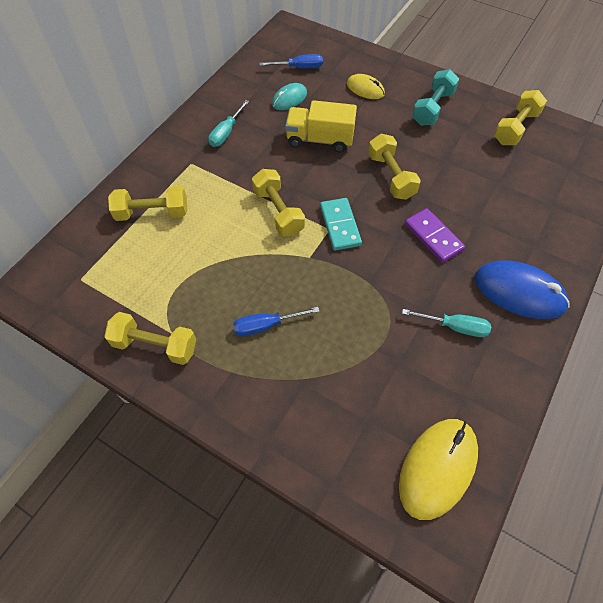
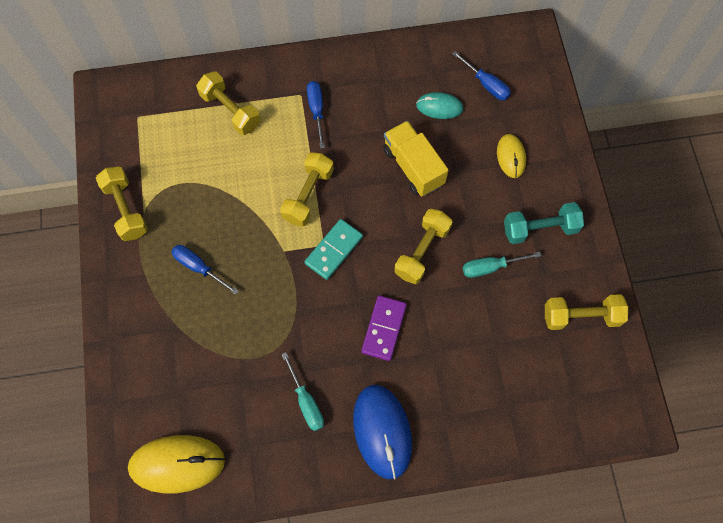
camera: 50 degrees right, 10 degrees up
turquoise screwdriver [209,100,249,147] -> turquoise screwdriver moved to [463,252,541,278]
none -> blue screwdriver [307,81,325,149]

